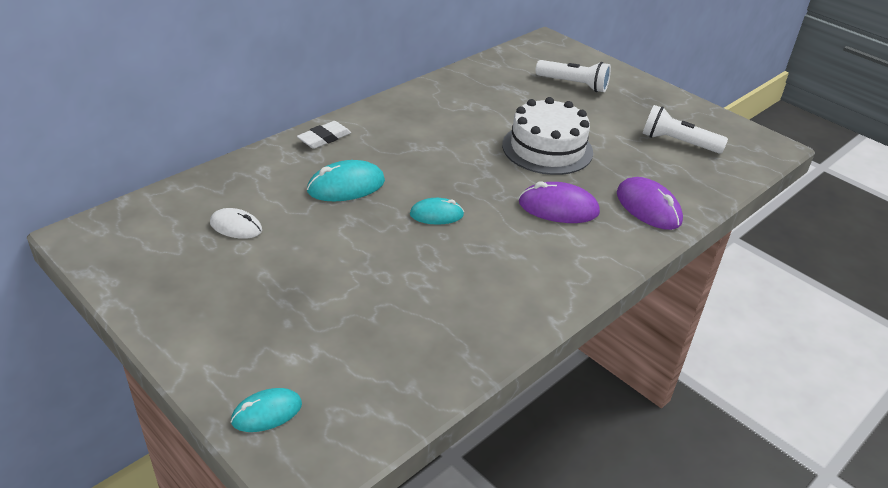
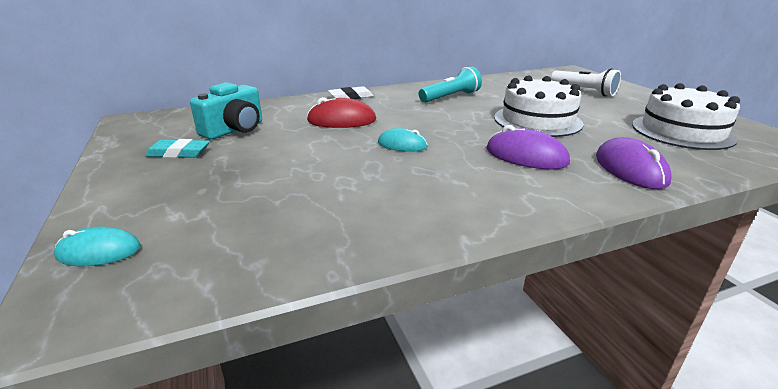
camera: 25 degrees right, 10 degrees down
white mouse [210,208,262,239] -> turquoise camera [190,82,262,139]
turquoise mouse [307,160,385,201] -> red mouse [307,97,376,128]
white flashlight [643,105,728,154] -> white cake [632,83,740,150]
none -> turquoise eraser [145,139,210,158]
none -> turquoise flashlight [419,67,482,103]

